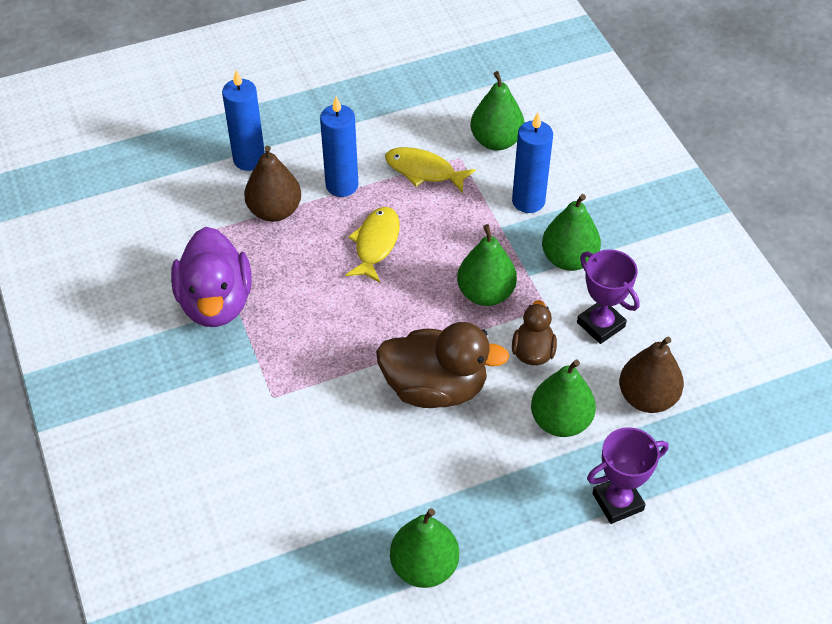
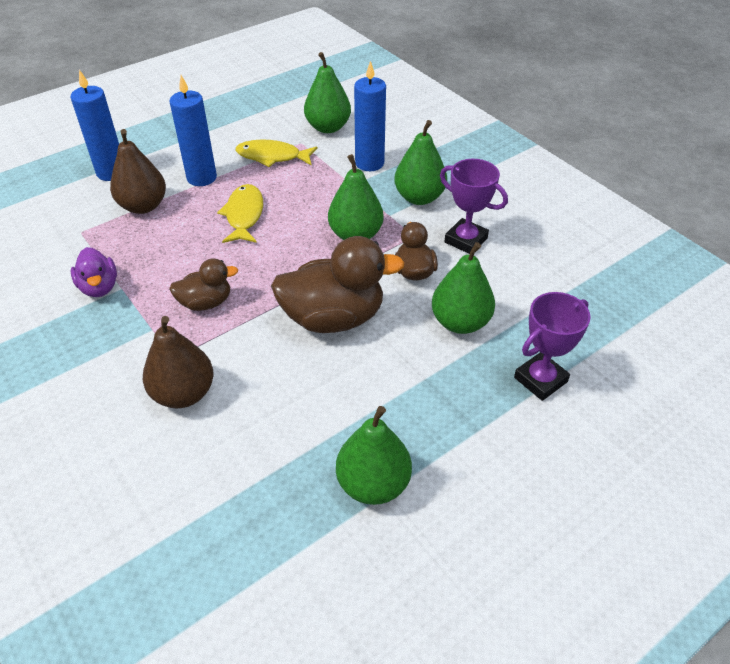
camera: 15 degrees left, 5 degrees down
purple duck [171,227,251,327] -> purple duck [71,247,117,297], size x0.55
brown pear [619,337,684,413] -> brown pear moved to [143,316,214,408]
none -> brown duck [169,258,238,311]

